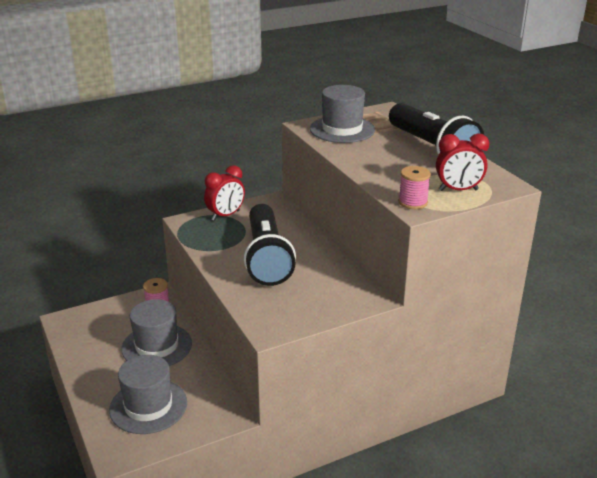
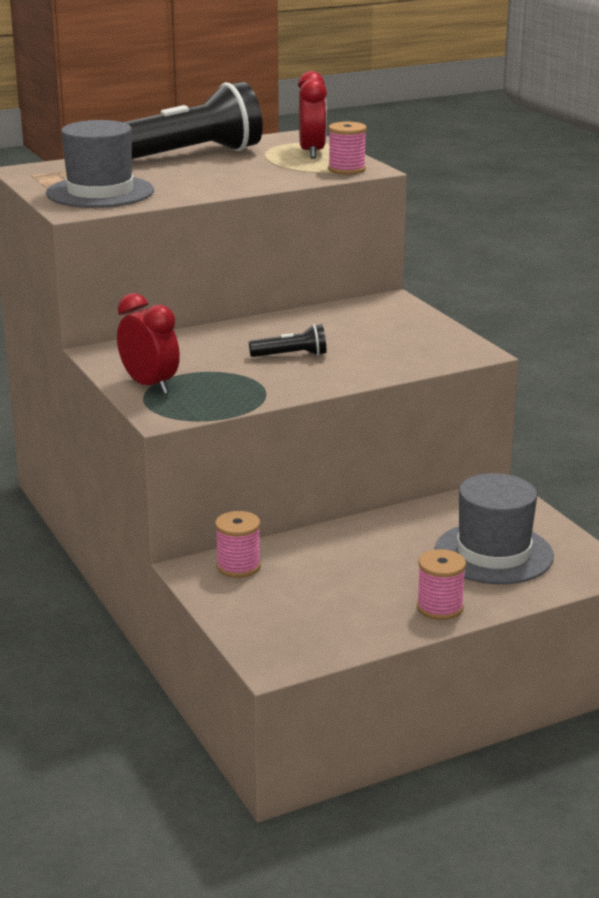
camera: 90 degrees left, 5 degrees down
grey hat [121,299,192,366] -> none
black flashlight [244,204,296,286] -> black flashlight [249,324,326,357], size x0.41
none -> pink spool [417,549,466,620]

